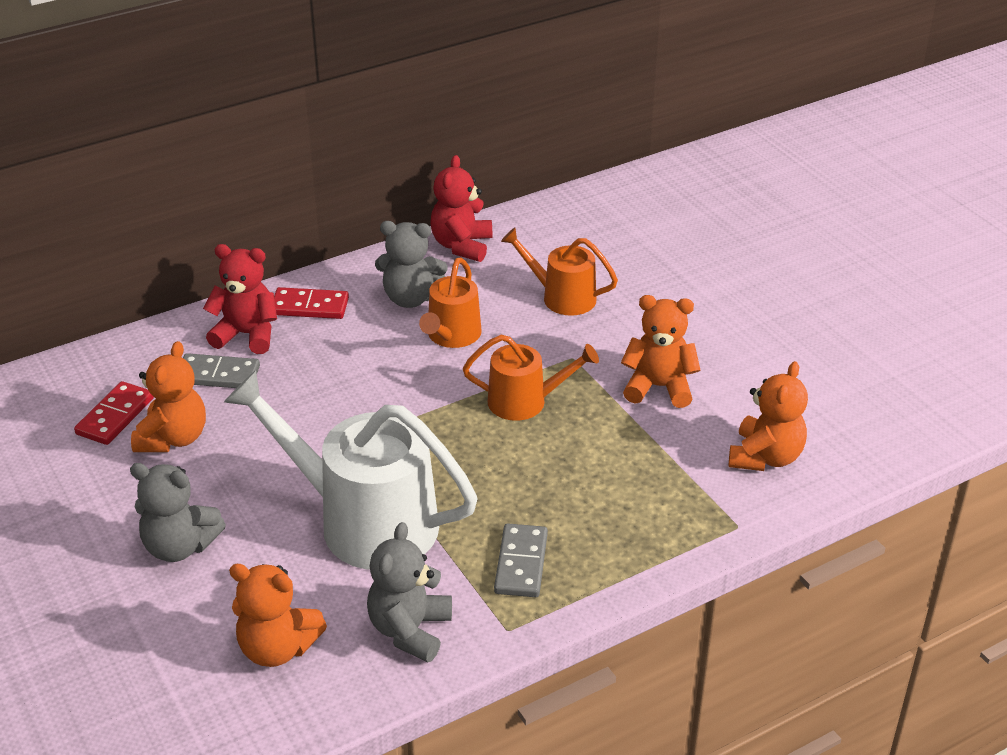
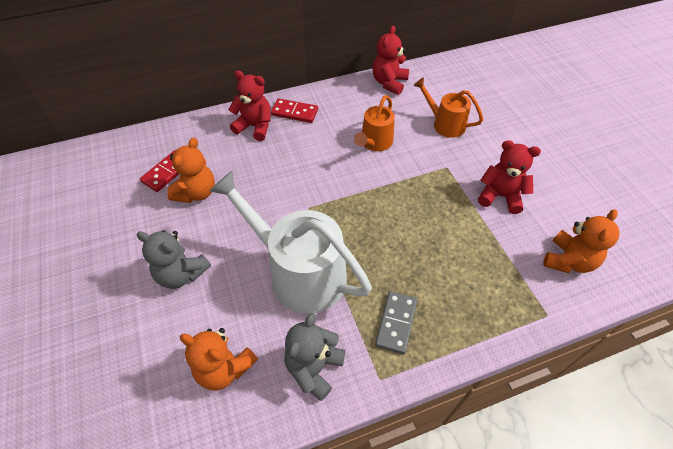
camera: 10 degrees right, 15 degrees up
grey domino [183,353,260,388] -> none
grey teddy bear [375,221,448,308] -> none
orange watering can [463,335,599,421] -> none
orange teddy bear [621,295,701,408] -> red teddy bear [478,140,541,214]

